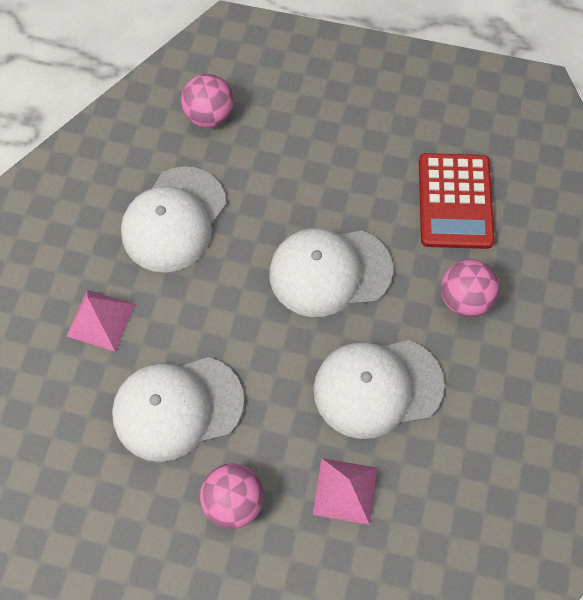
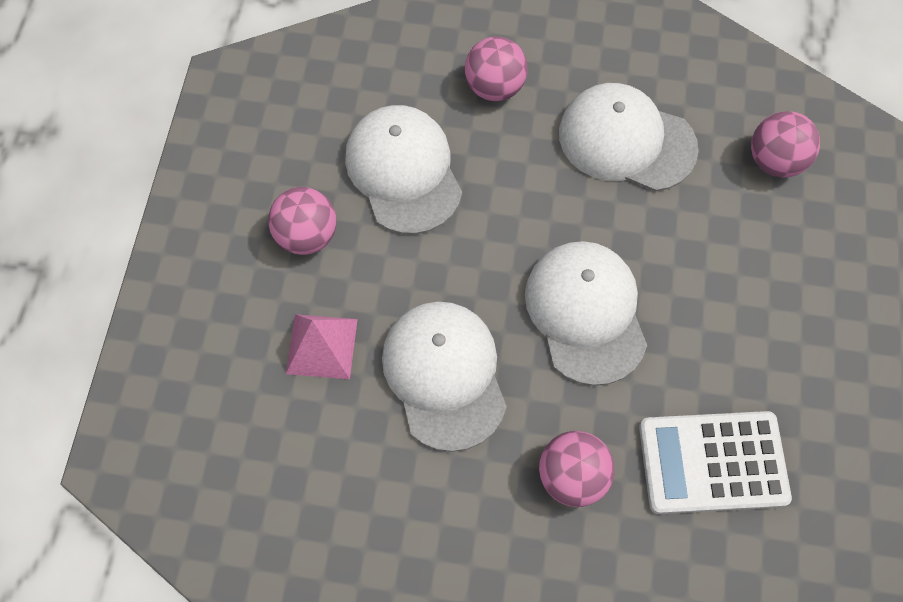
camera: 85 degrees right, 0 degrees up
pink pyramid [67,290,135,352] -> pink ball [465,36,528,101]
red calculator [419,153,495,249] -> white calculator [639,411,792,514]

